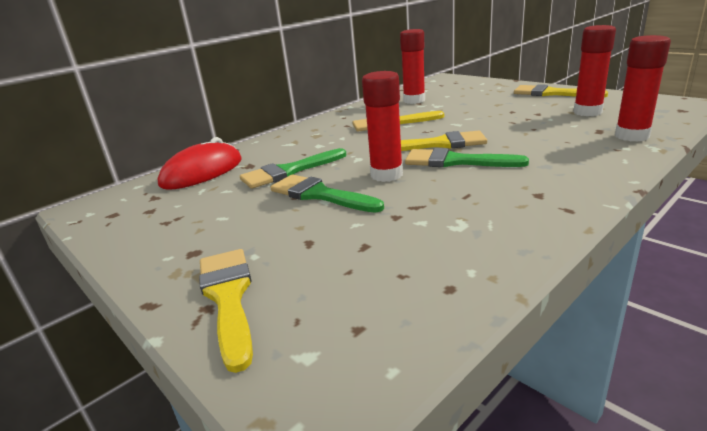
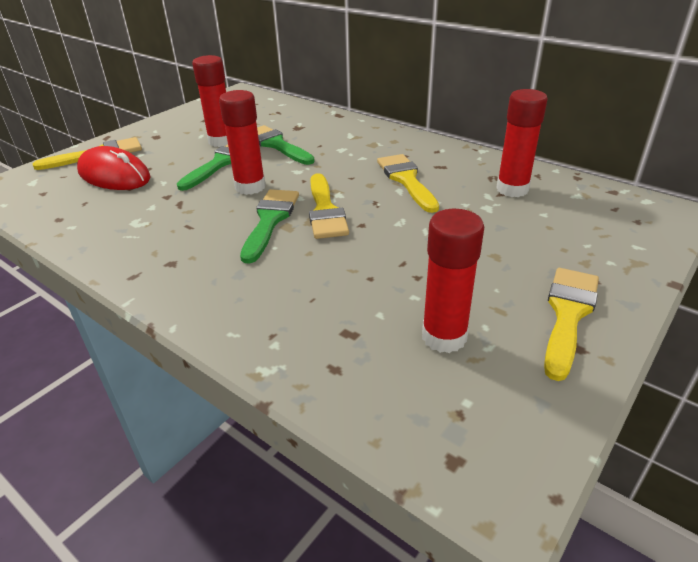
camera: 80 degrees right, 10 degrees up
red mouse [158,137,241,190] -> red mouse moved to [77,146,151,190]
red glue stick [615,35,671,142] -> red glue stick moved to [192,55,228,147]

